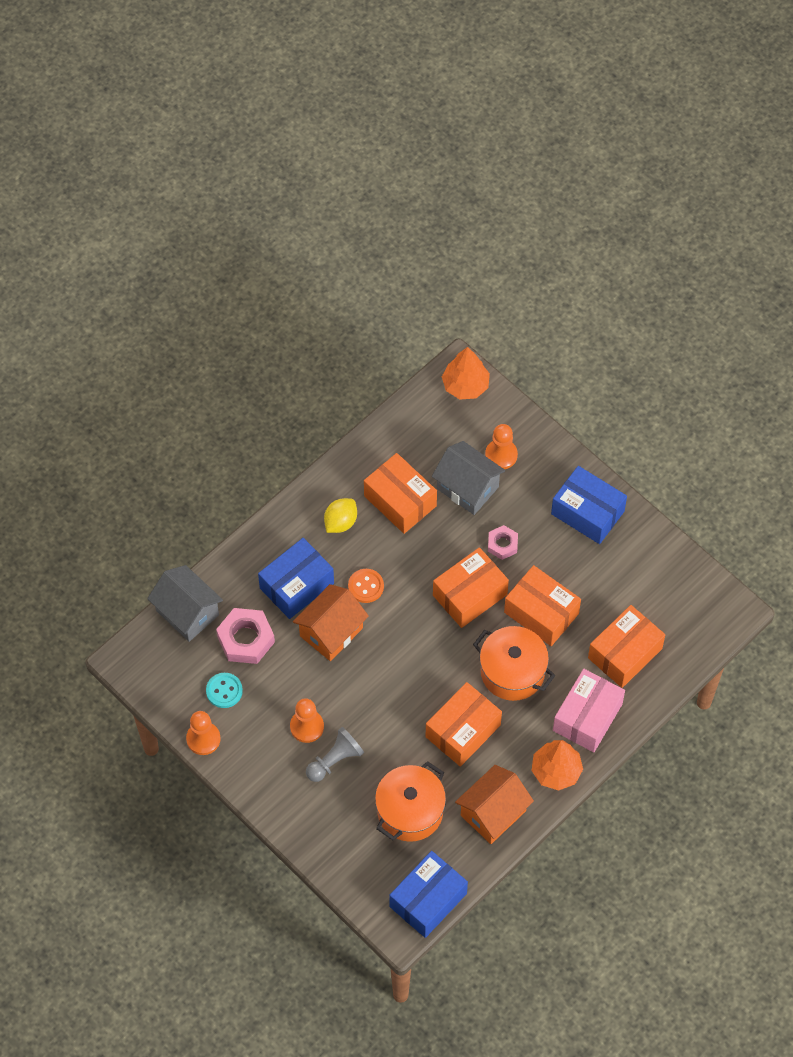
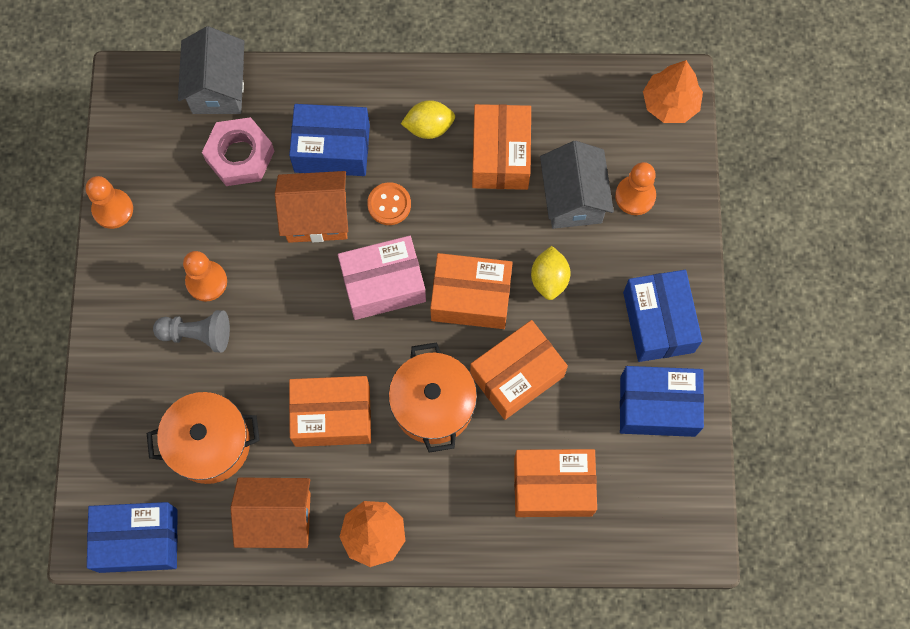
camera: 45 degrees right, 10 degrees up
turquoise button [206,673,243,708] -> none
pink nut [488,525,518,560] -> yellow lemon [531,246,571,300]
orange box [504,565,581,646] -> orange box turned 60 degrees clockwise [470,320,568,420]
pink box [553,669,625,752] -> pink box moved to [338,236,426,320]
none -> blue box [620,366,704,437]

